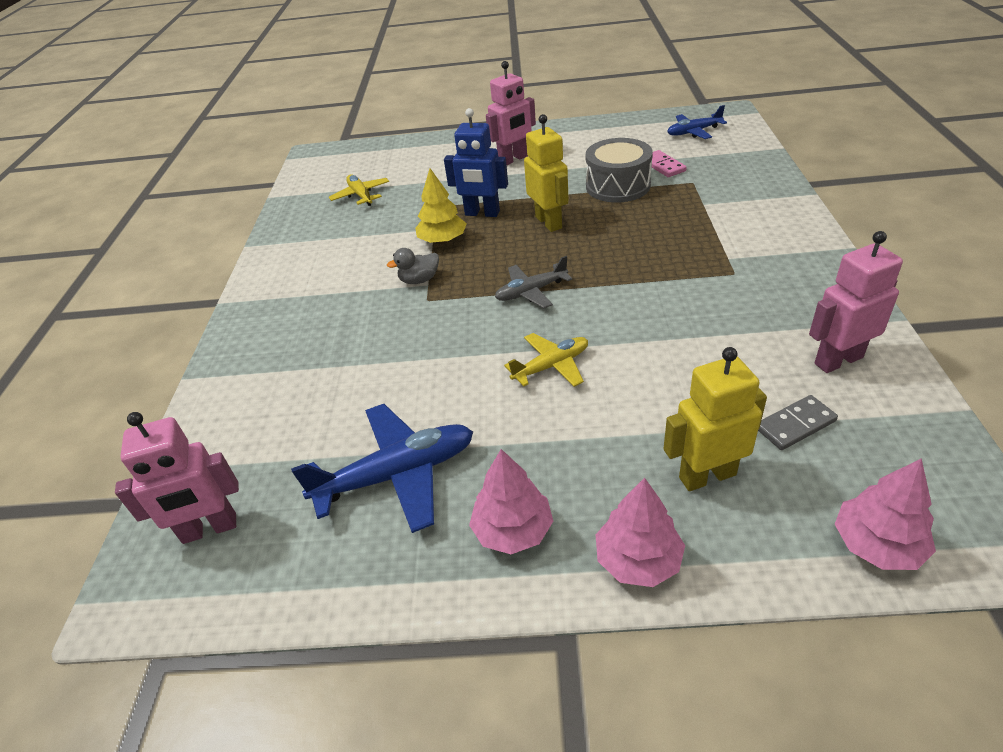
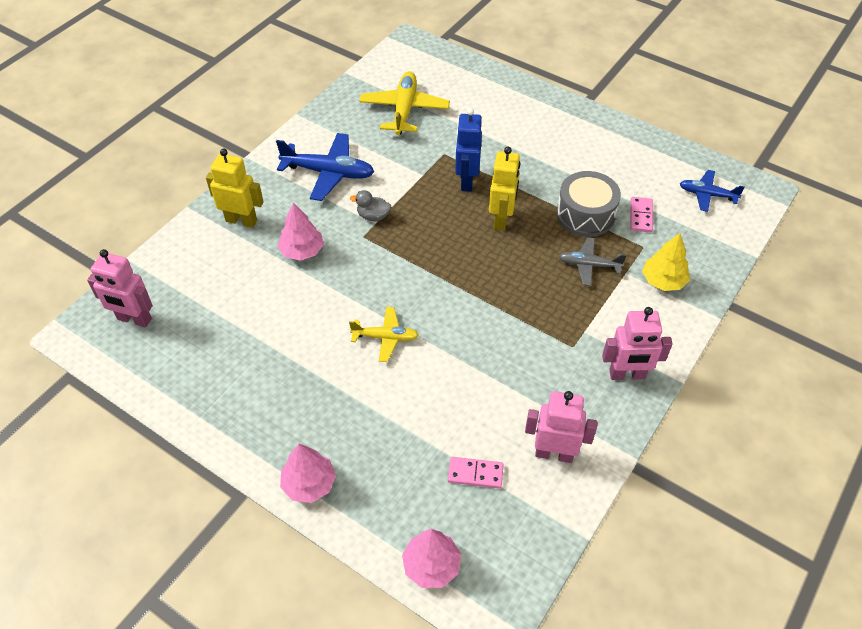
camera: 30 degrees right, 10 degrees up
blue plane [291,404,473,533] -> blue plane moved to [276,133,374,201]
yellow plane [329,174,389,206] -> yellow plane [359,71,450,135], size x1.66
yellow tree [415,168,467,244] -> yellow tree moved to [642,233,690,291]
blue robot [444,108,508,217] -> blue robot turned 45 degrees clockwise [455,108,482,191]
pink tree [469,449,553,554] -> pink tree moved to [278,202,324,261]
pink robot [486,61,536,165] -> pink robot moved to [602,307,672,380]
grey plane [495,256,572,308] -> grey plane moved to [559,237,626,286]
yellow robot [663,347,767,491] -> yellow robot moved to [206,149,264,228]
grey domino [758,395,838,450] -> pink domino [448,457,504,488]

